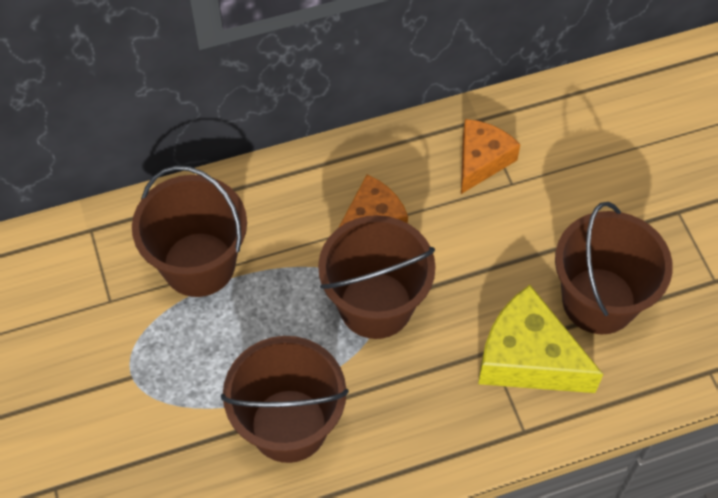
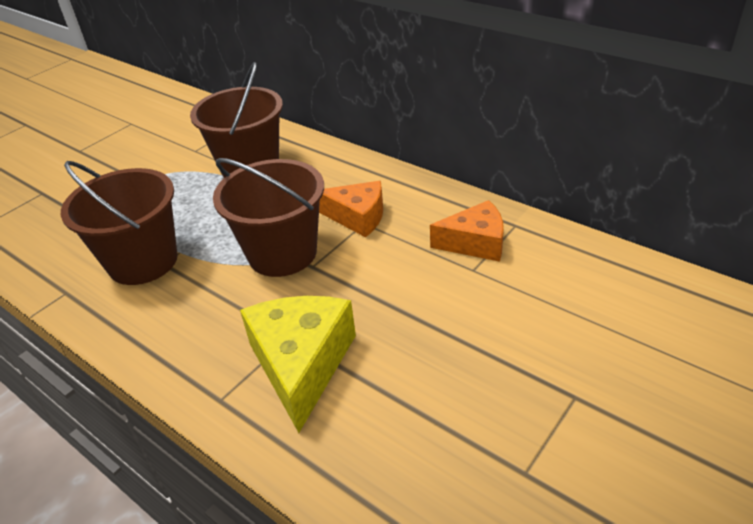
camera: 60 degrees right, 20 degrees down
brown bucket [555,202,673,334] -> none

